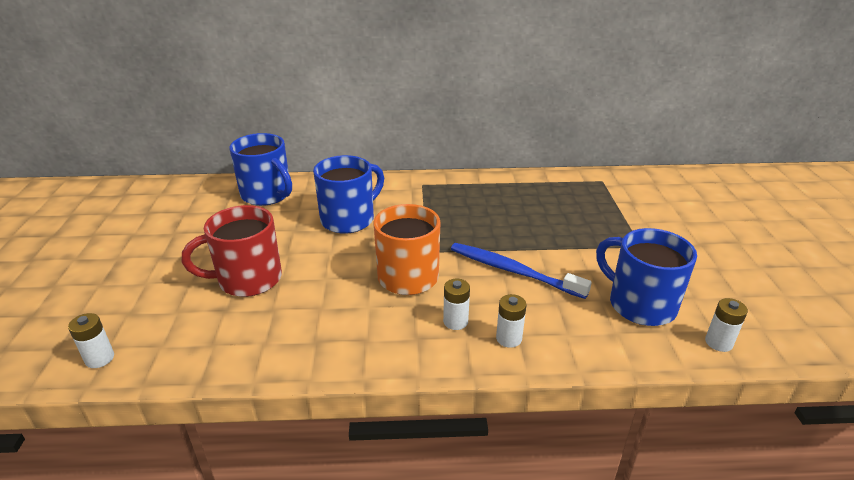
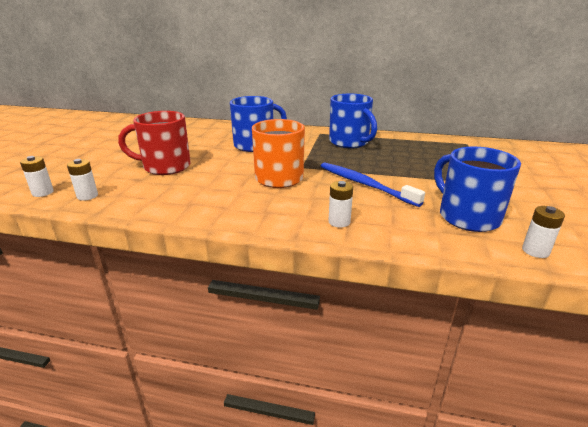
camera: 15 degrees right, 5 degrees down
blue mug [230,133,292,206] -> blue mug moved to [329,94,377,148]
white battery [443,279,470,330] -> white battery moved to [67,159,98,201]

